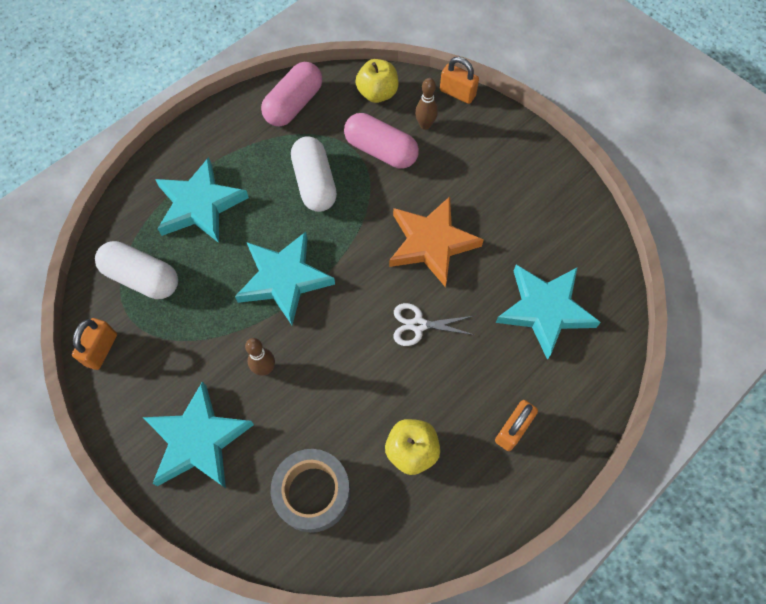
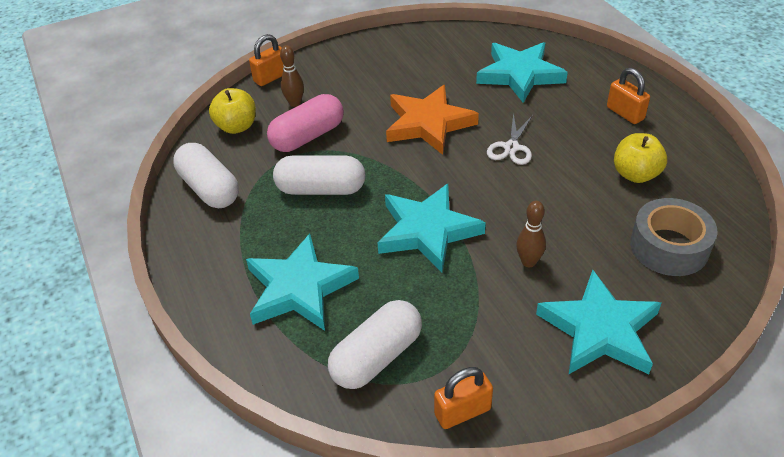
camera: 70 degrees left, 20 degrees down
orange padlock [72,318,117,370] -> orange padlock turned 60 degrees counterclockwise [434,367,493,429]
pink capsule [261,62,322,126] -> white capsule [173,143,239,208]

